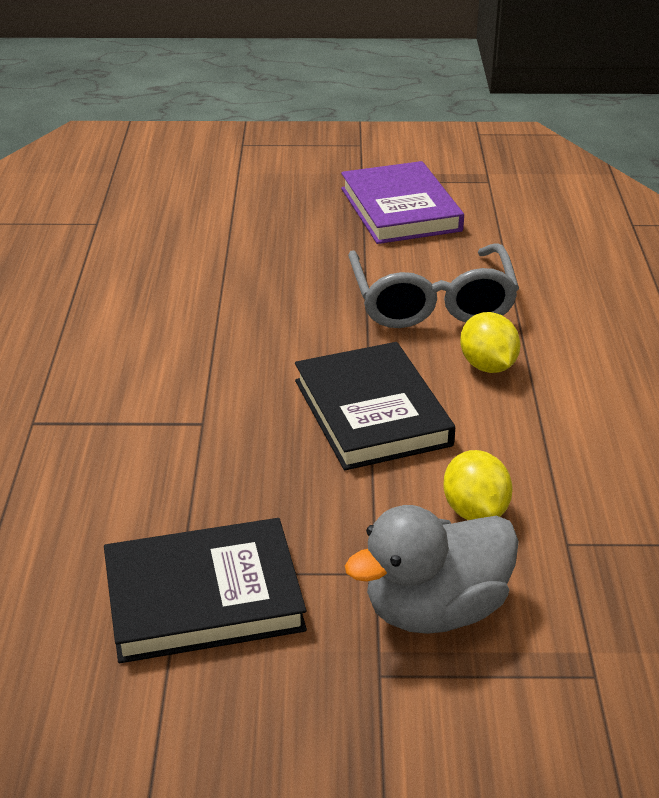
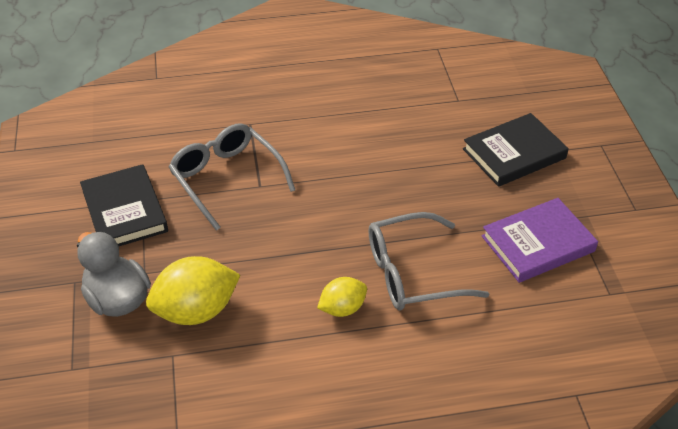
camera: 80 degrees right, 10 degrees up
black book [295,342,455,470] -> black book moved to [463,113,569,187]
yellow lemon [443,450,512,520] -> yellow lemon [146,256,240,325], size x1.71
none -> grey glasses [169,123,295,231]

